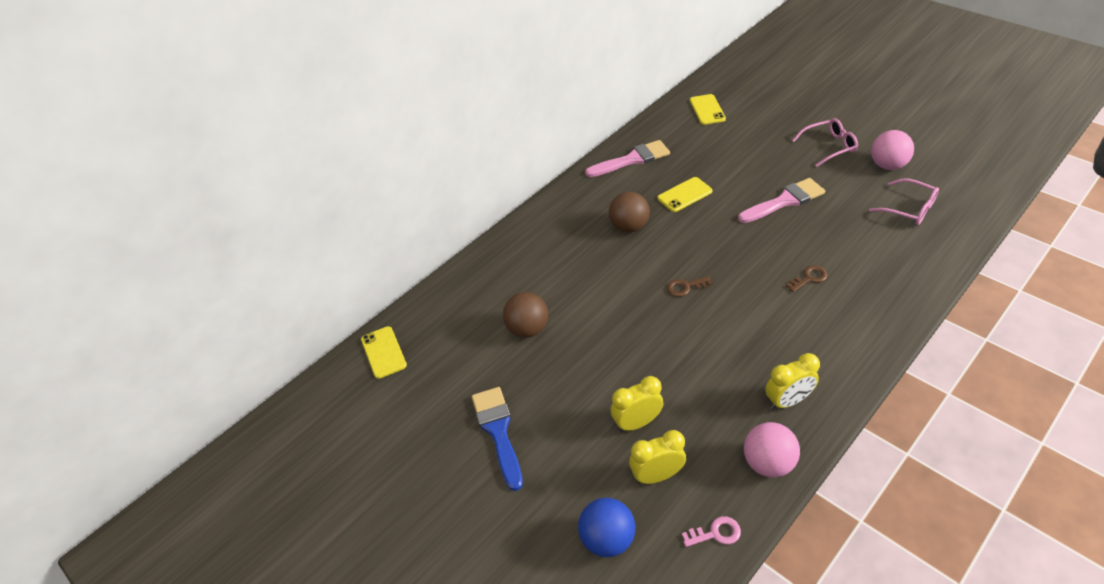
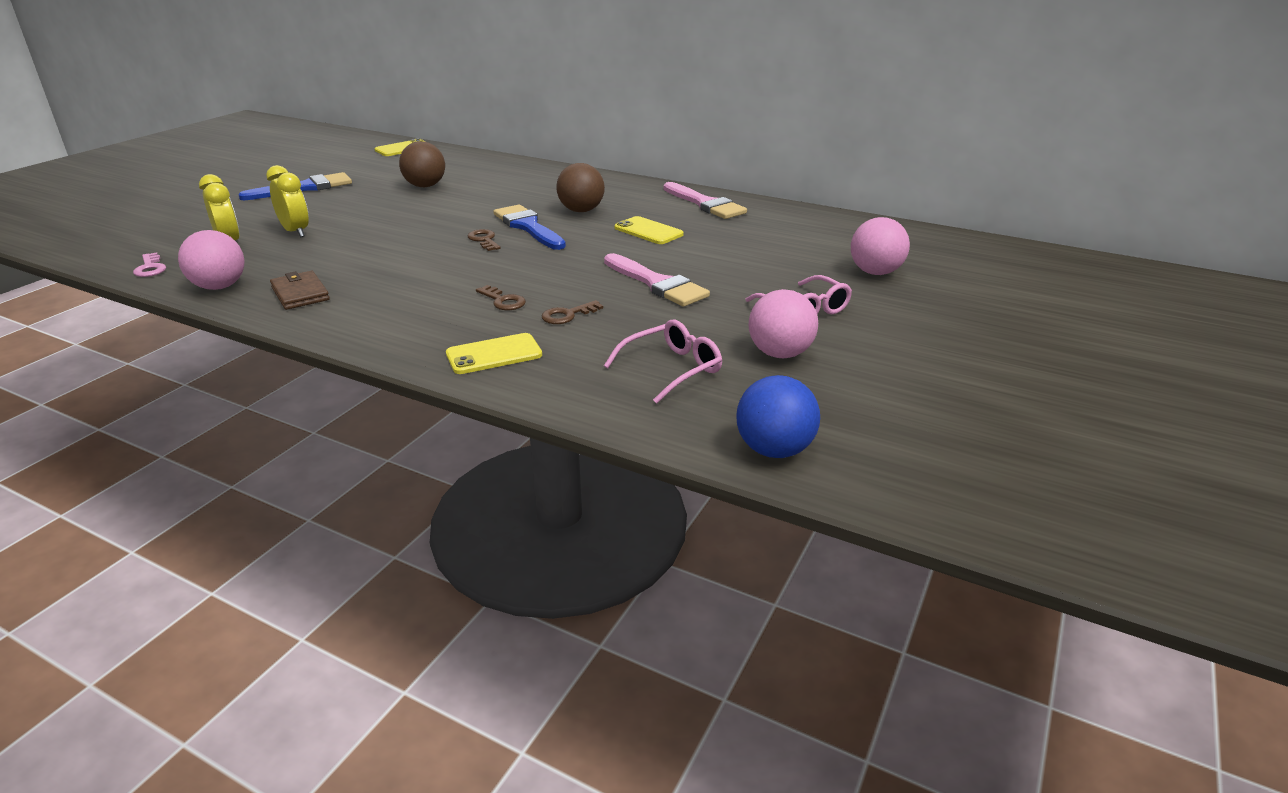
camera: 70 degrees right, 15 degrees down
blue ball [578,498,635,557] -> blue ball moved to [736,375,820,458]
yellow phone [690,94,726,125] -> yellow phone moved to [446,333,542,374]
yellow clock [765,353,820,410] -> brown wallet [270,271,330,310]
pink glasses [869,179,939,225] -> pink glasses turned 150 degrees counterclockwise [604,320,722,404]
none -> blue brush [493,205,566,250]
none -> brown key [542,300,603,324]
none -> pink ball [851,217,910,275]

